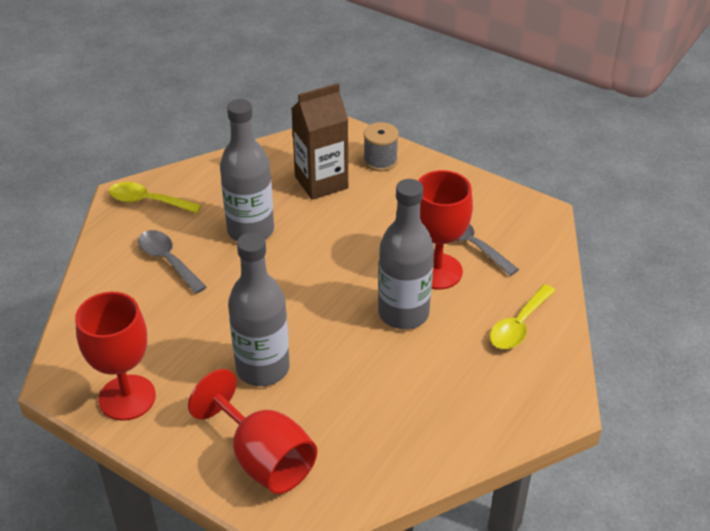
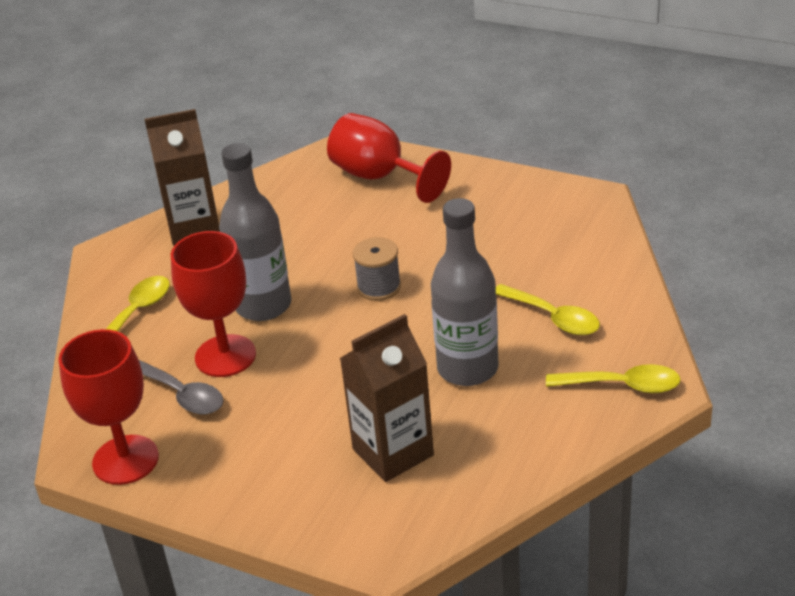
camera: 175 degrees right, 5 degrees down
red goblet [75,292,156,421] -> red goblet moved to [58,329,159,485]
grey spoon [138,230,206,294] -> yellow spoon [496,284,600,335]
grey bottle [228,232,290,386] -> none
grey spool [363,122,399,171] -> grey spool moved to [353,237,401,301]
none -> brown carton [145,109,220,246]

